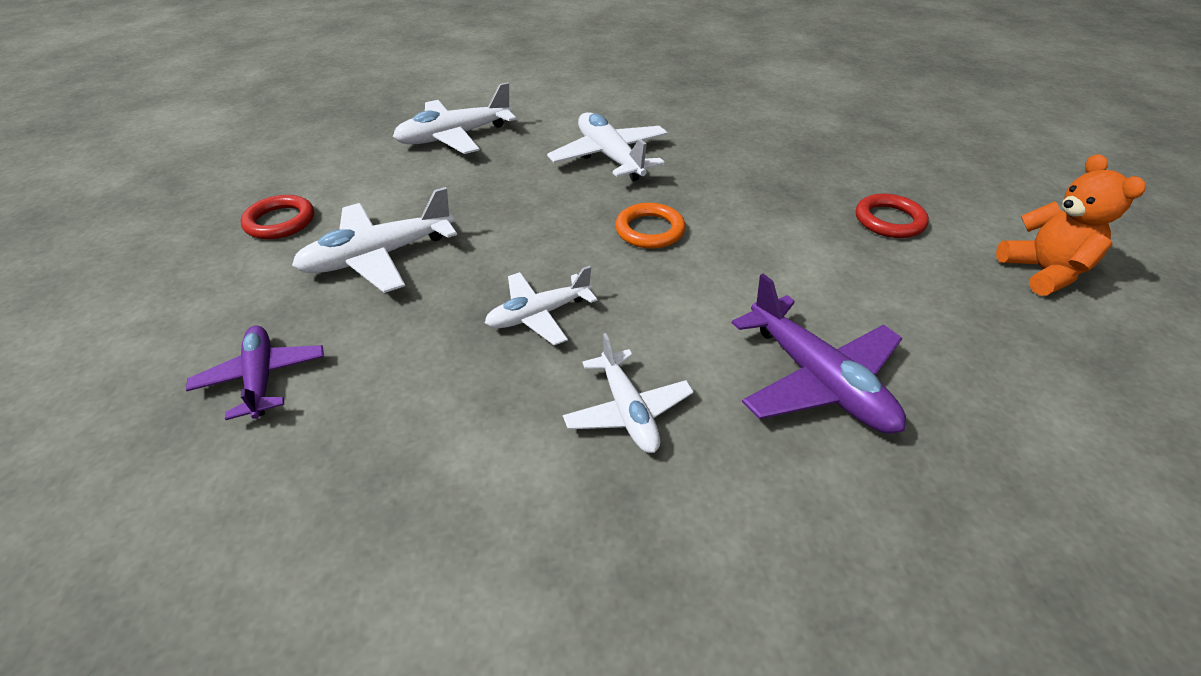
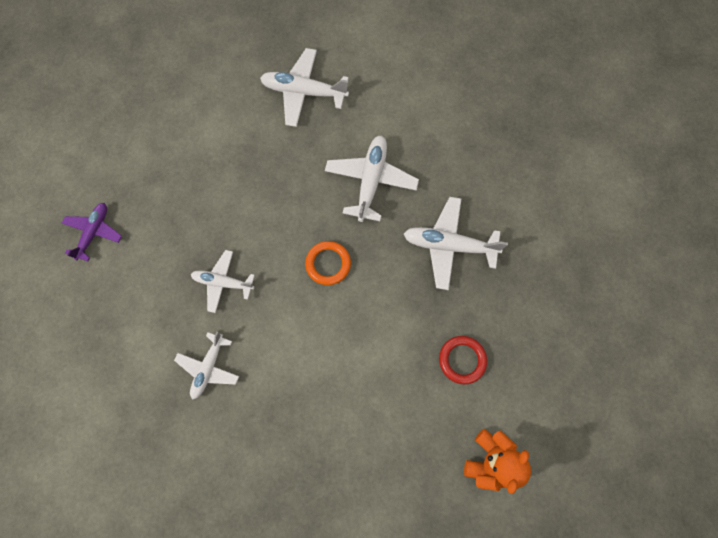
camera: 40 degrees right, 30 degrees up
red ring [240,195,314,239] -> none
white plane [292,187,457,293] -> white plane moved to [404,197,508,290]
purple plane [732,273,906,434] -> none

